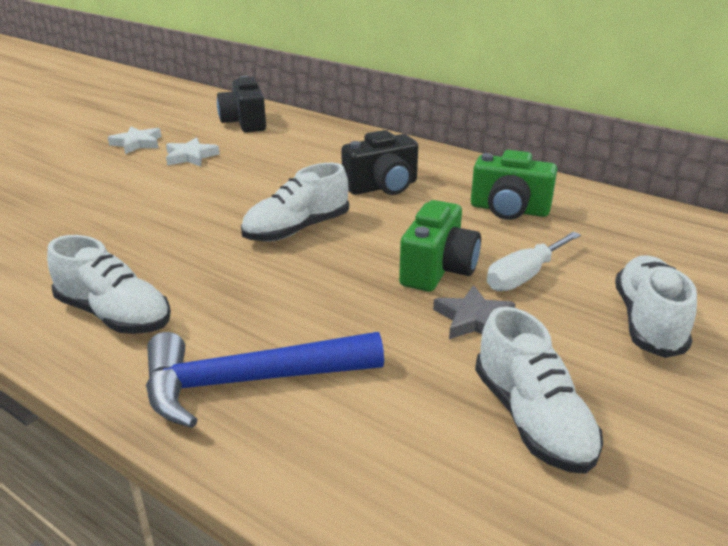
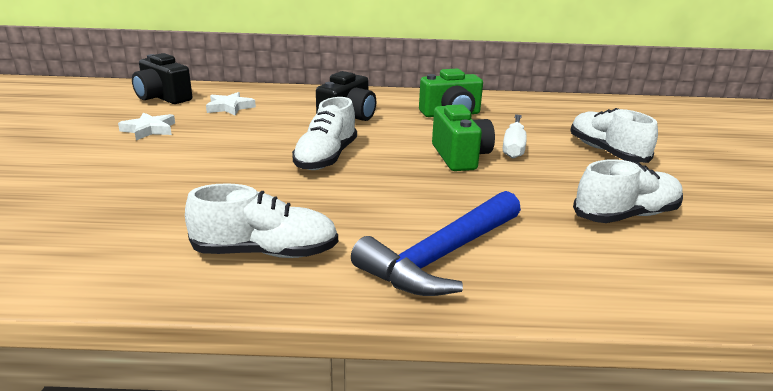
camera: 35 degrees left, 5 degrees down
white star [108,127,161,154] -> white star moved to [206,92,256,116]
grey star [433,285,516,339] -> none
white shoe [475,307,603,474] -> white shoe turned 60 degrees counterclockwise [573,159,683,223]

